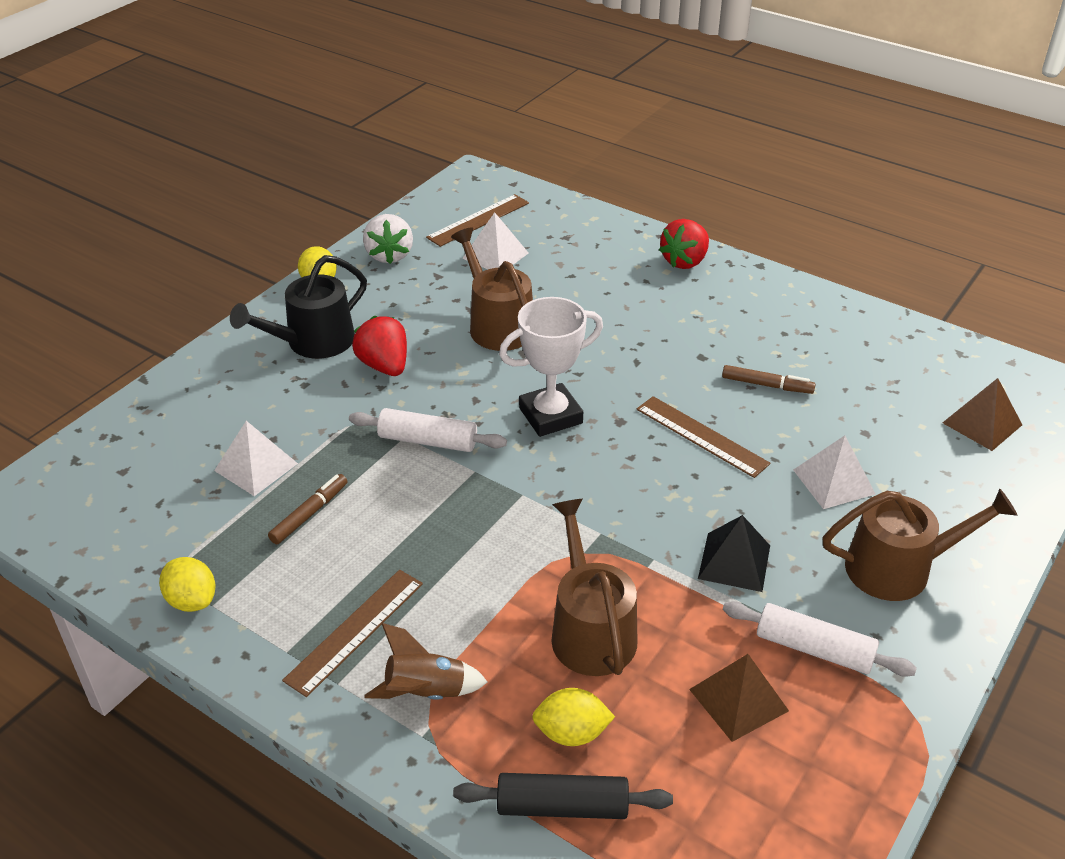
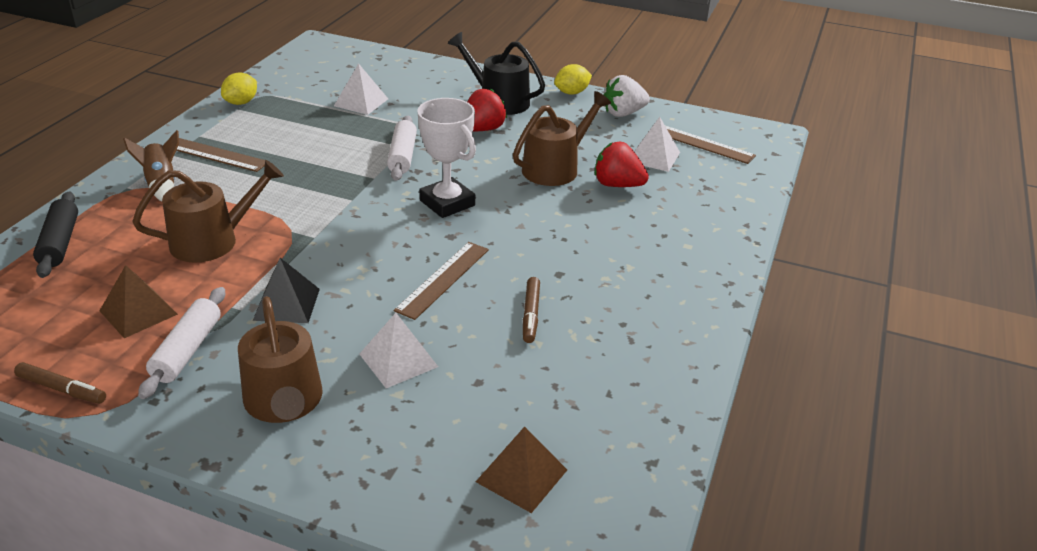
camera: 75 degrees right, 5 degrees down
brown marker [268,474,347,544] -> brown marker moved to [14,362,106,404]
yellow lemon [532,688,615,746] -> none
red strawberry [659,219,709,269] -> red strawberry moved to [595,142,649,187]

